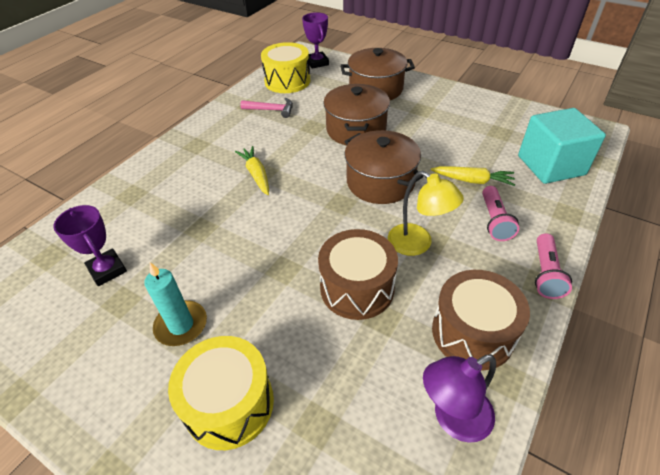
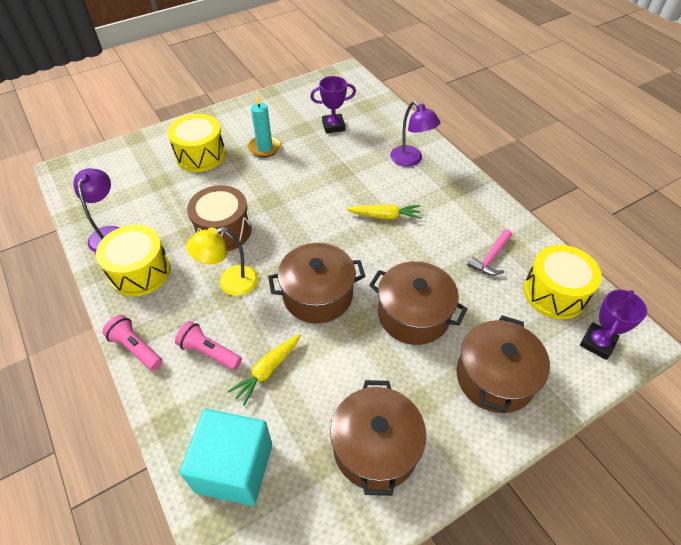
camera: 115 degrees right, 5 degrees up
purple trophy [302,12,329,69] -> purple trophy turned 60 degrees counterclockwise [580,290,647,360]
brown drum [432,270,530,370] -> yellow drum [96,225,171,297]
none -> brown pot [330,380,426,496]
none -> purple lamp [390,101,440,167]

